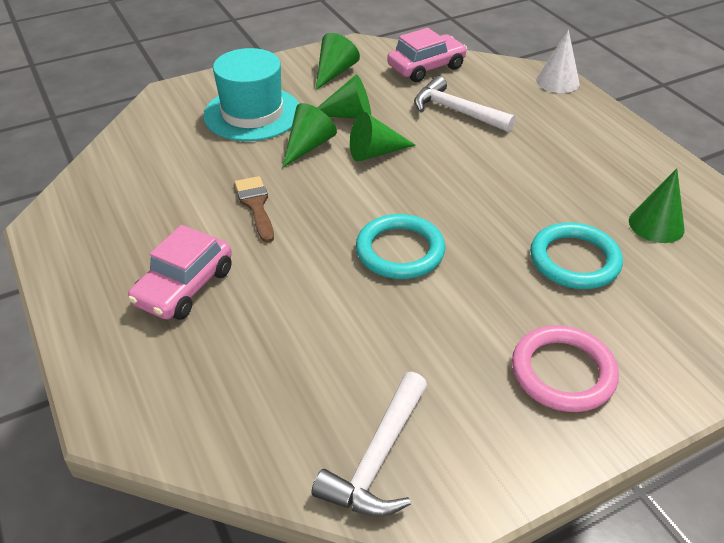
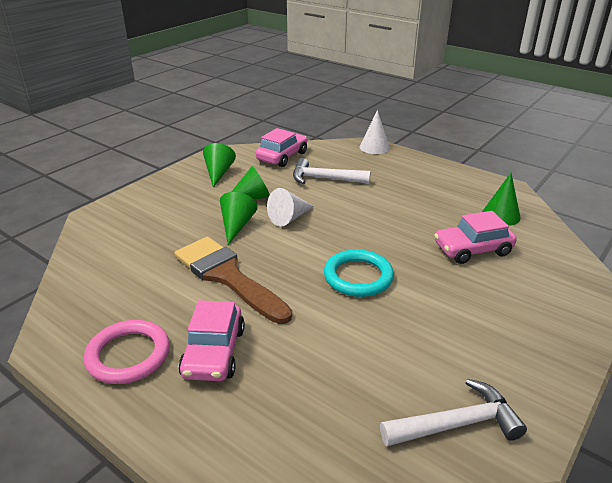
camera: 25 degrees left, 10 degrees down
turquoise hat [203,48,299,141] -> none
brown brush [235,176,274,243] -> brown brush [174,237,292,324], size x1.91
white hammer [311,372,427,517] -> white hammer turned 105 degrees counterclockwise [380,379,527,446]
green cone [350,112,415,162] -> white cone [267,188,314,227]
pink ring [512,325,619,412] -> pink ring moved to [84,320,170,384]
turquoise ring [530,222,623,289] -> pink car [434,211,517,264]

